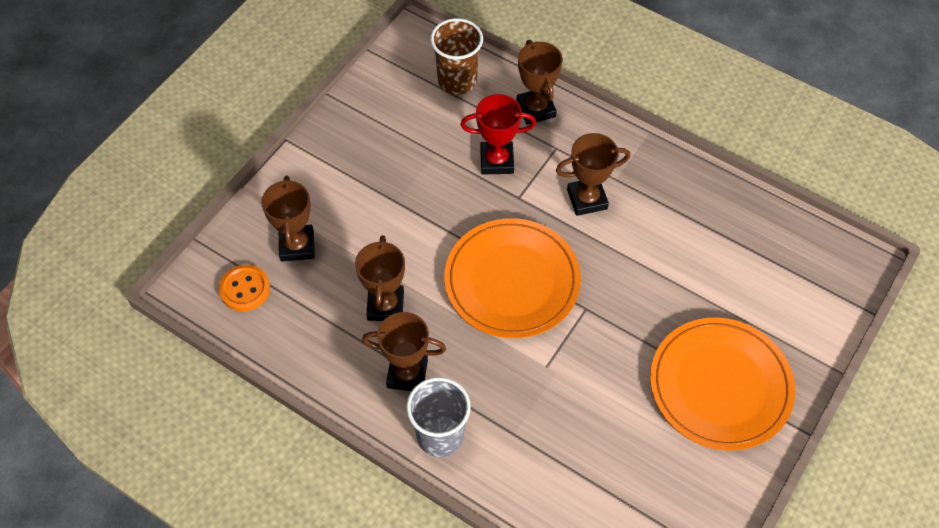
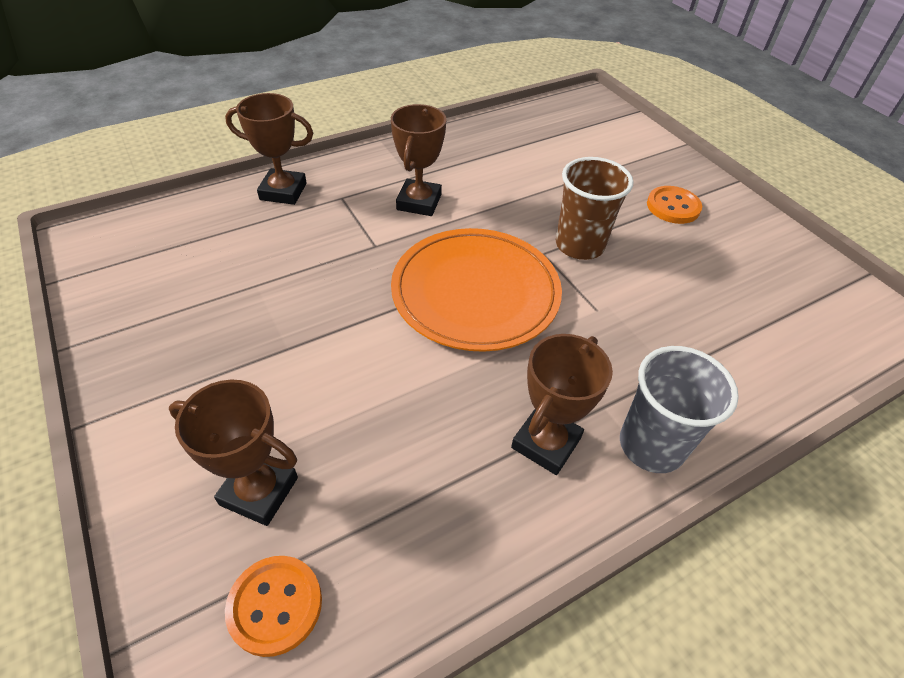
camera: 65 degrees left, 10 degrees down
brown trophy [355,235,405,321] -> none
brown cup [430,18,483,95] -> brown cup moved to [556,157,634,260]
red trophy [460,94,536,174] -> none
orange plate [650,317,795,451] -> orange button [647,186,702,224]

